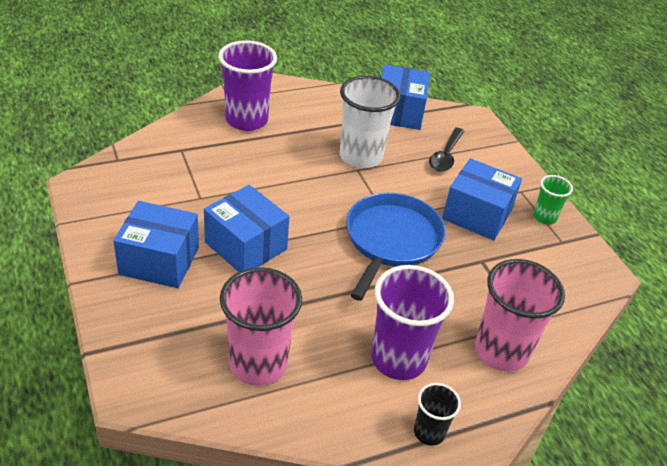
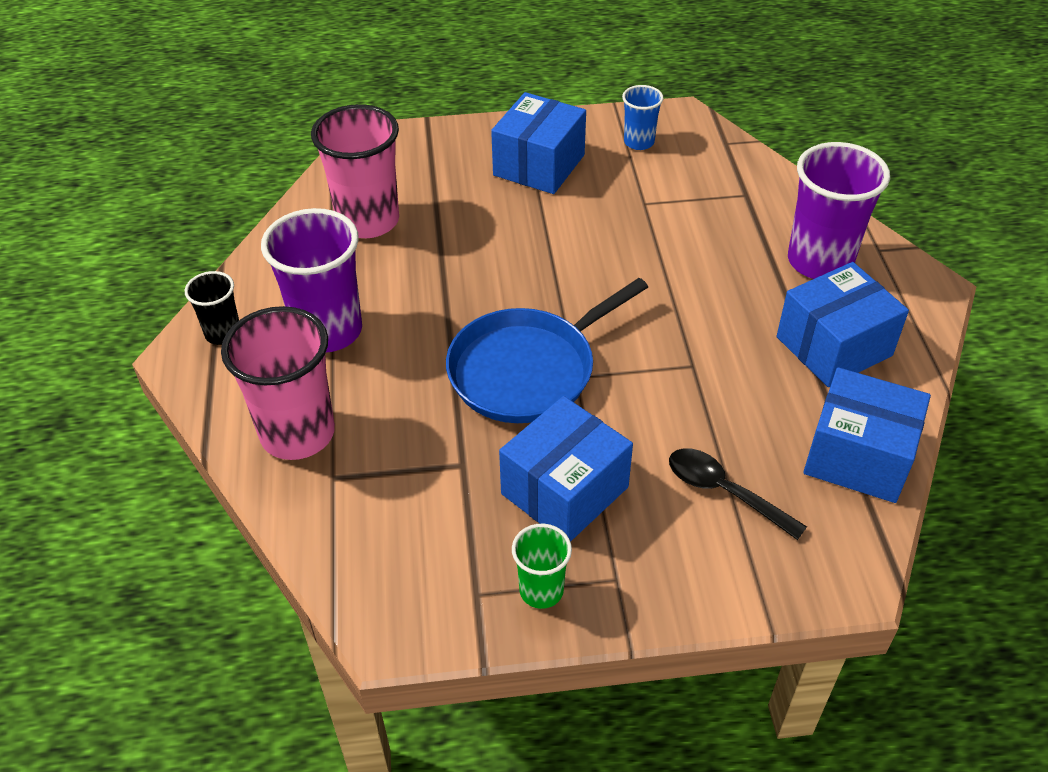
camera: 110 degrees right, 5 degrees up
blue box [204,185,289,272] -> blue box moved to [777,262,909,387]
white cup [340,76,400,168] -> none
blue pan [346,193,446,301] -> blue pan turned 105 degrees clockwise [446,278,648,423]
none -> blue cup [622,85,663,150]

